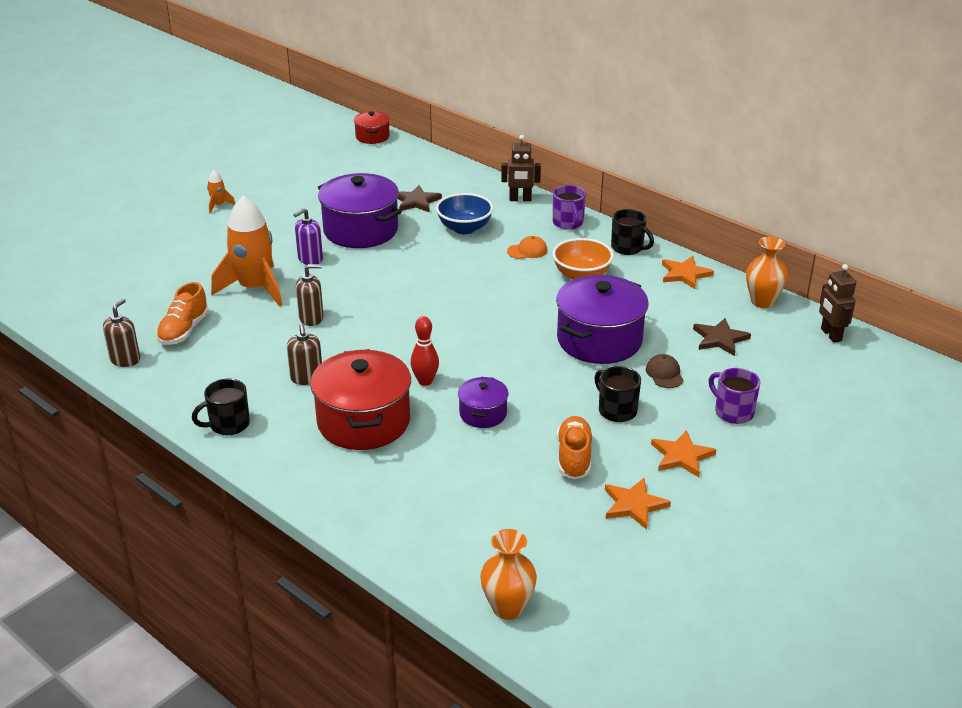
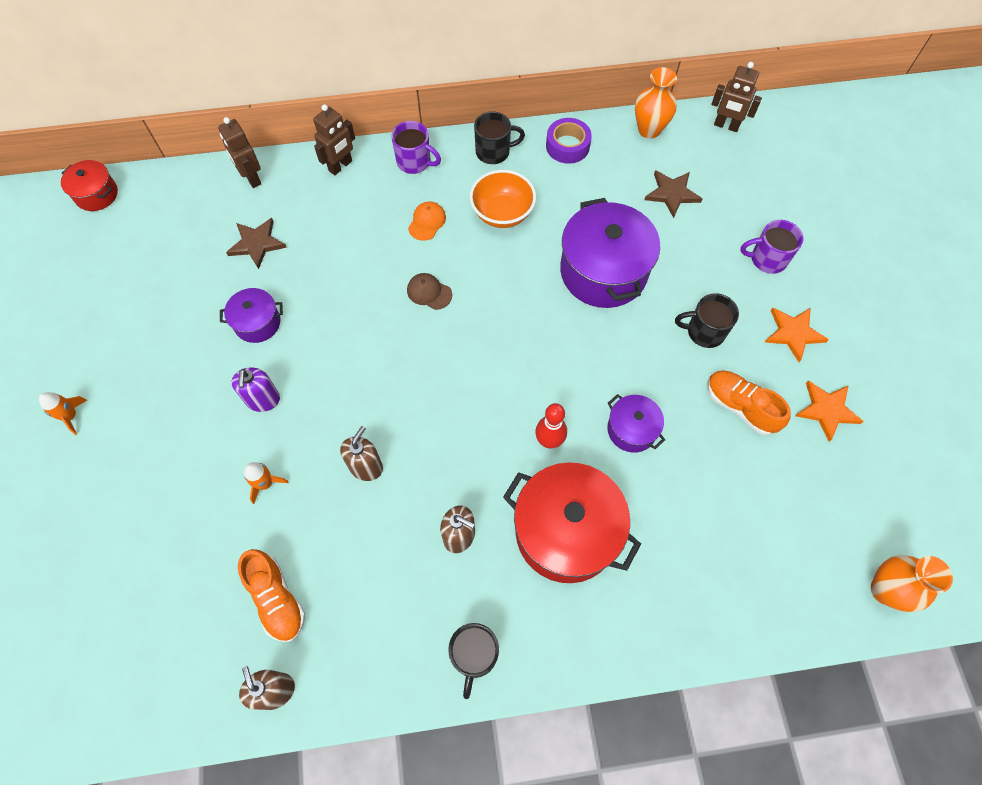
camera: 50 degrees left, 30 degrees up
orange rocket [211,196,282,307] -> orange rocket [244,462,289,504], size x0.43
purple pot [318,173,402,248] -> purple pot [220,288,283,343], size x0.51
blue bowl [436,193,494,234] -> none
brown cap [646,354,684,388] -> brown cap moved to [407,273,452,310]
orange star [662,256,714,289] -> purple tape [546,118,592,164]
none -> brown robot [218,117,261,188]

